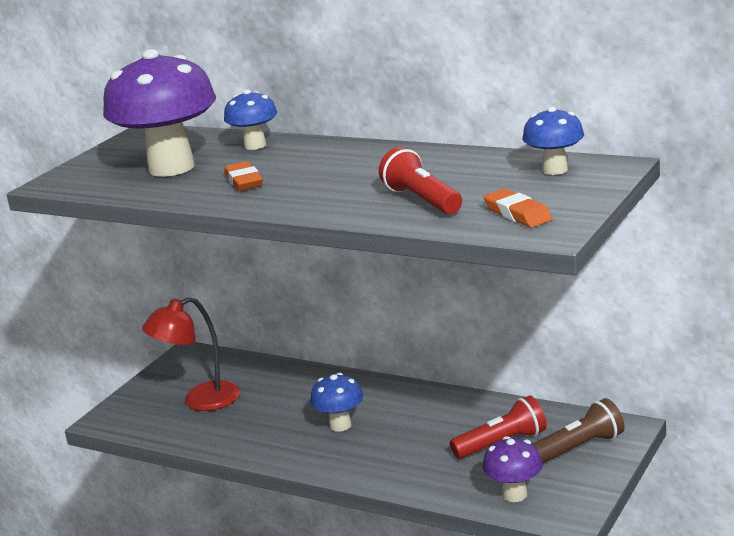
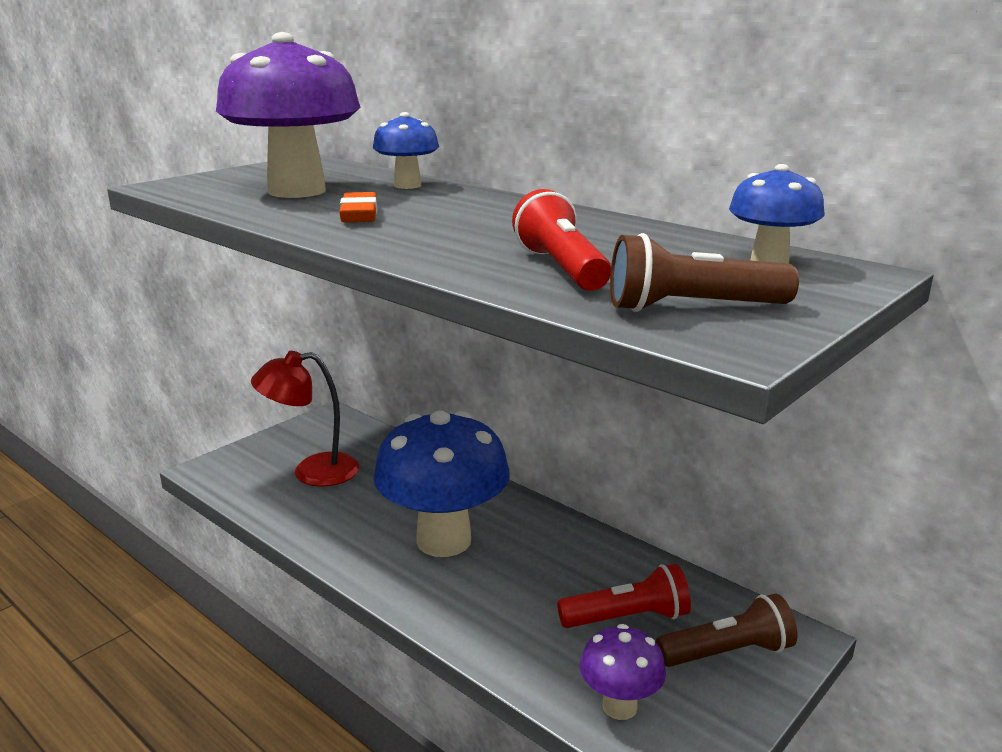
camera: 10 degrees right, 0 degrees up
blue mushroom [310,373,363,432] -> blue mushroom [373,411,510,557], size x2.03
orange eraser [483,189,552,228] -> brown flashlight [610,233,799,312]

